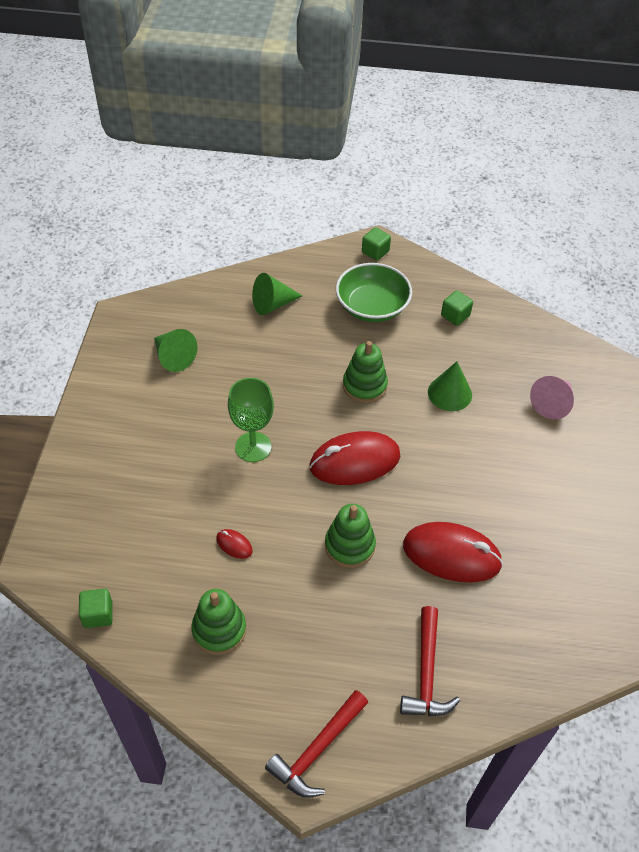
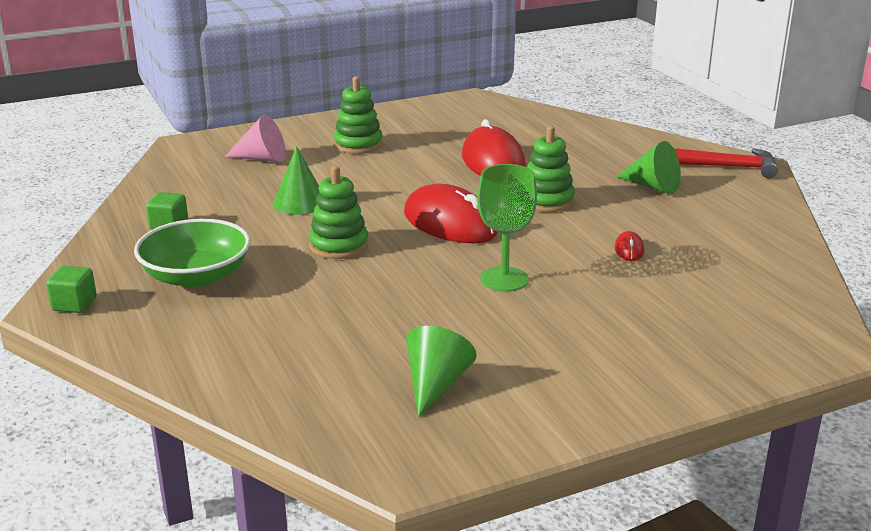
camera: 120 degrees left, 25 degrees down
green cube [79,589,113,628] -> none
green stacking toy [191,589,246,655] -> green stacking toy moved to [334,76,383,154]
green cone [252,273,303,315] -> green cone moved to [616,141,681,194]
red hammer [400,606,460,716] -> none

